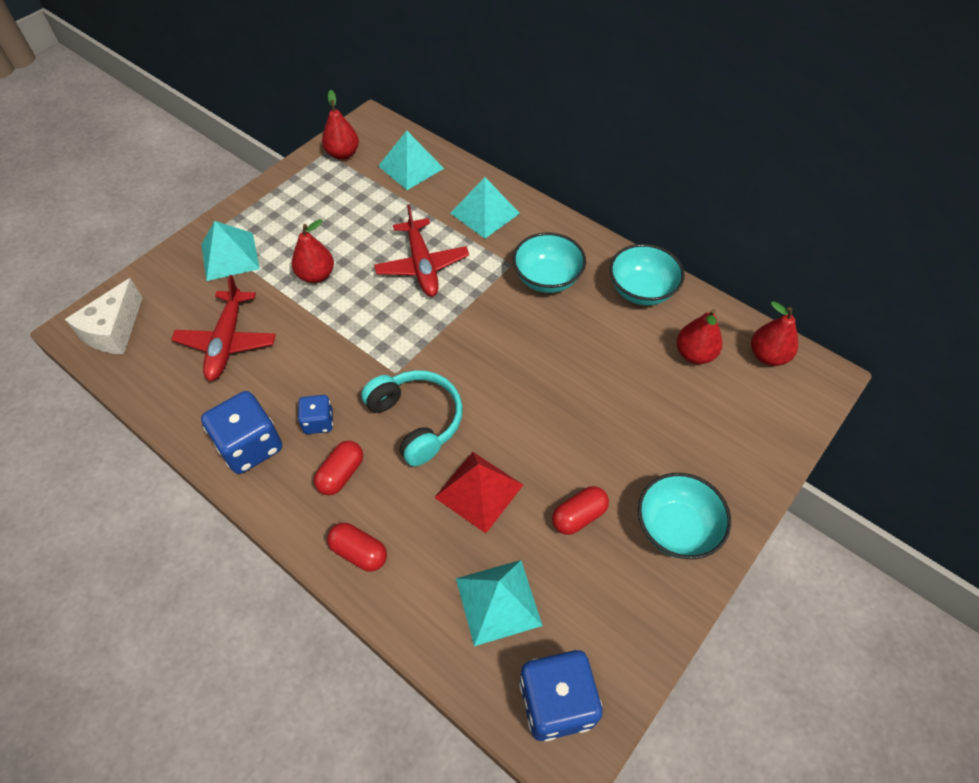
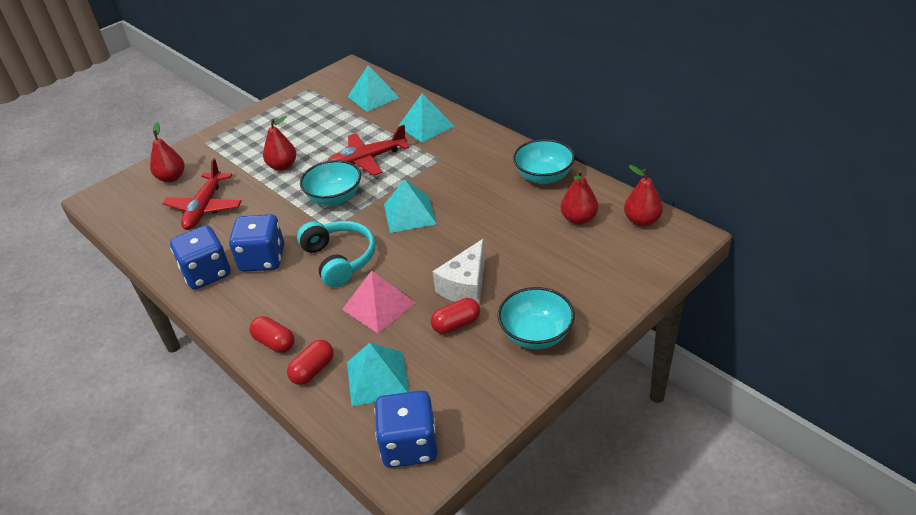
camera: 10 degrees right, 15 degrees down
white cheese [65,278,143,354] -> white cheese moved to [433,239,485,306]
turquoise pyramid [201,221,260,281] -> turquoise pyramid moved to [384,179,437,233]
blue dice [298,395,333,434] -> blue dice [229,214,284,272], size x1.80
red capsule [314,441,363,495] -> red capsule moved to [287,340,334,385]
red pear [322,90,359,160] -> red pear moved to [150,122,185,182]
red plane [374,205,469,297] -> red plane turned 75 degrees clockwise [327,125,409,176]
red pyramid [434,452,523,533] -> pink pyramid [342,271,415,333]
turquoise bowl [513,232,586,293] -> turquoise bowl moved to [300,160,361,206]

